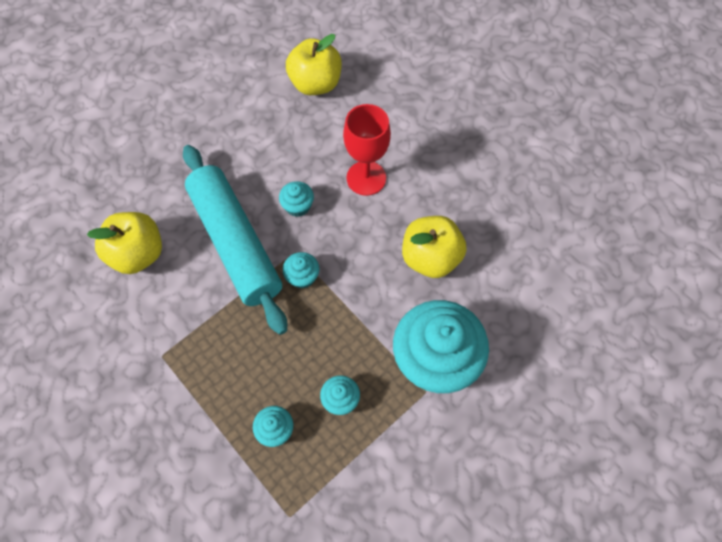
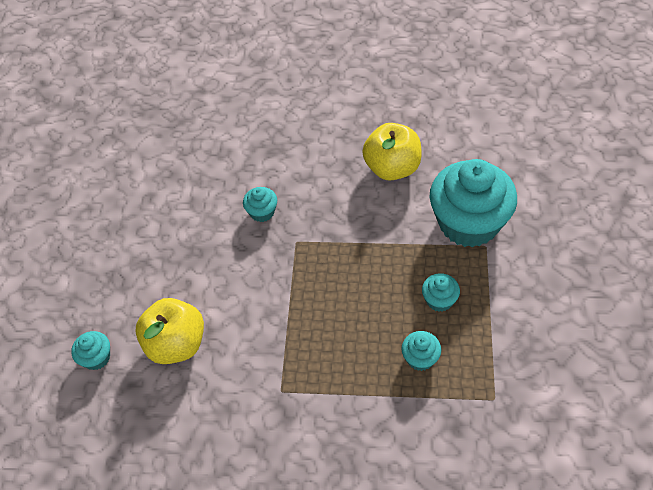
camera: 40 degrees left, 10 degrees down
turquoise rolling pin [183,145,287,335] -> none
turquoise cupcake [283,252,319,289] -> turquoise cupcake moved to [71,331,110,370]
yellow apple [286,34,342,95] -> none
red goblet [343,104,391,196] -> none

